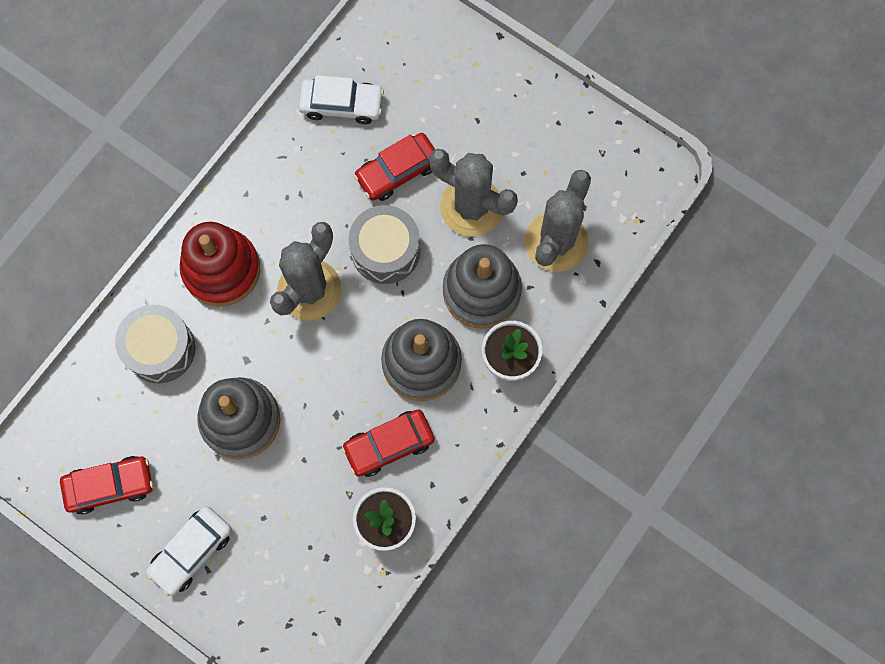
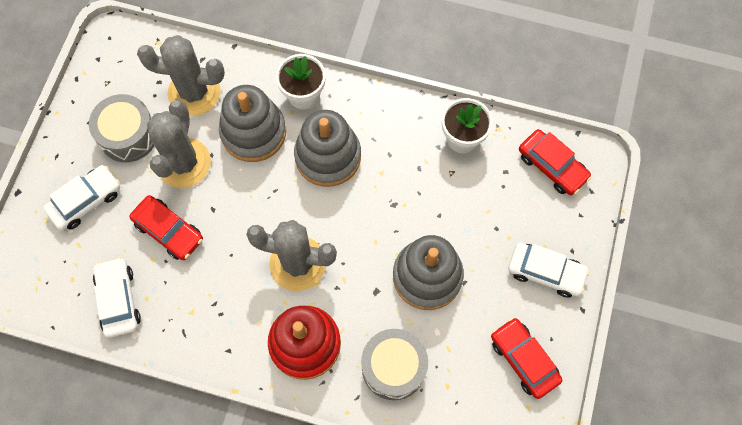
camera: 110 degrees left, 5 degrees down
red car [342,409,435,477] -> red car moved to [519,129,591,195]
grey drum [349,205,420,284] -> grey drum moved to [89,94,154,162]
none -> white car [43,165,120,230]

